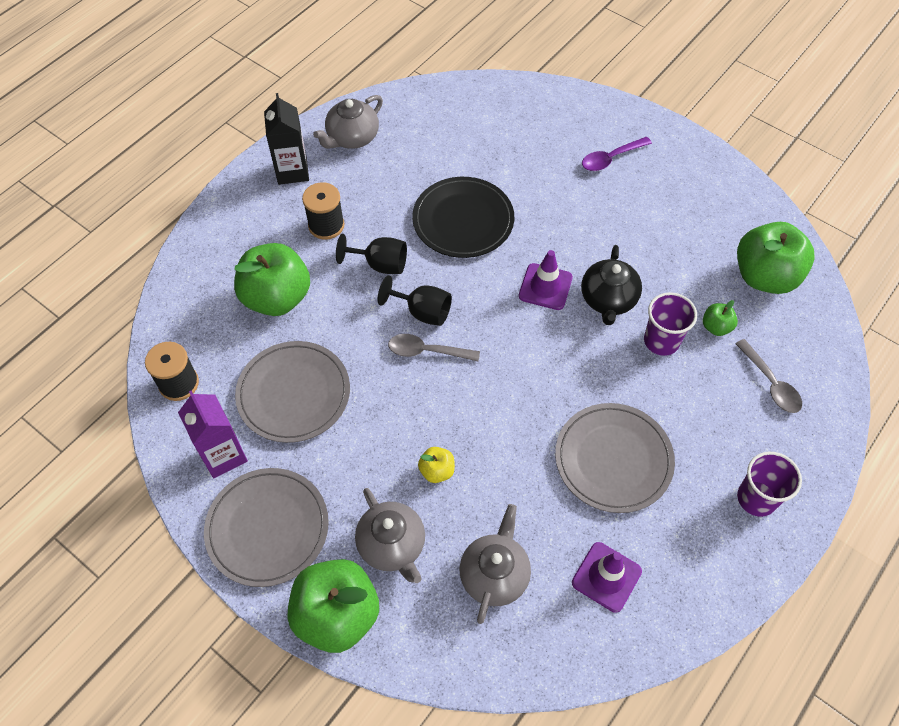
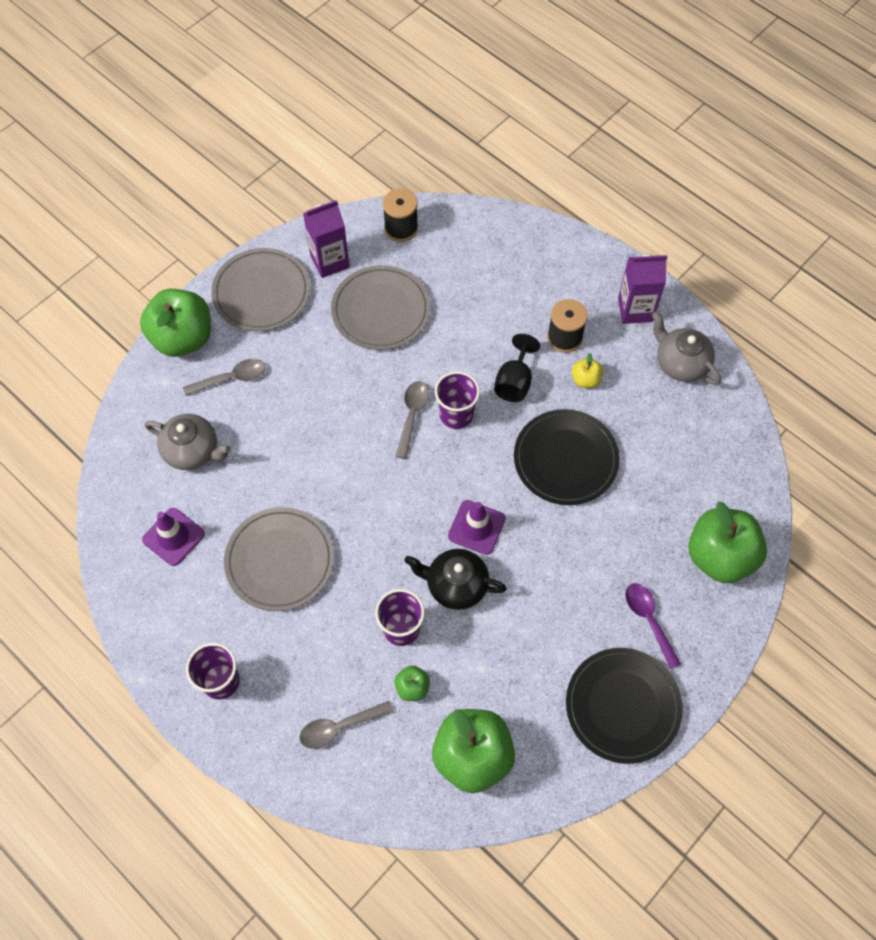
camera: 95 degrees right, 5 degrees up
green apple [234,243,310,316] -> green apple moved to [688,502,767,583]
black carton [264,93,309,185] -> purple carton [618,253,667,324]
grey teapot [355,488,425,583] -> grey spoon [183,359,265,396]
black goblet [378,275,452,326] -> purple cup [435,371,480,429]
yellow apple [418,447,455,483] -> yellow apple moved to [572,353,603,388]
none -> black plate [566,648,683,764]

